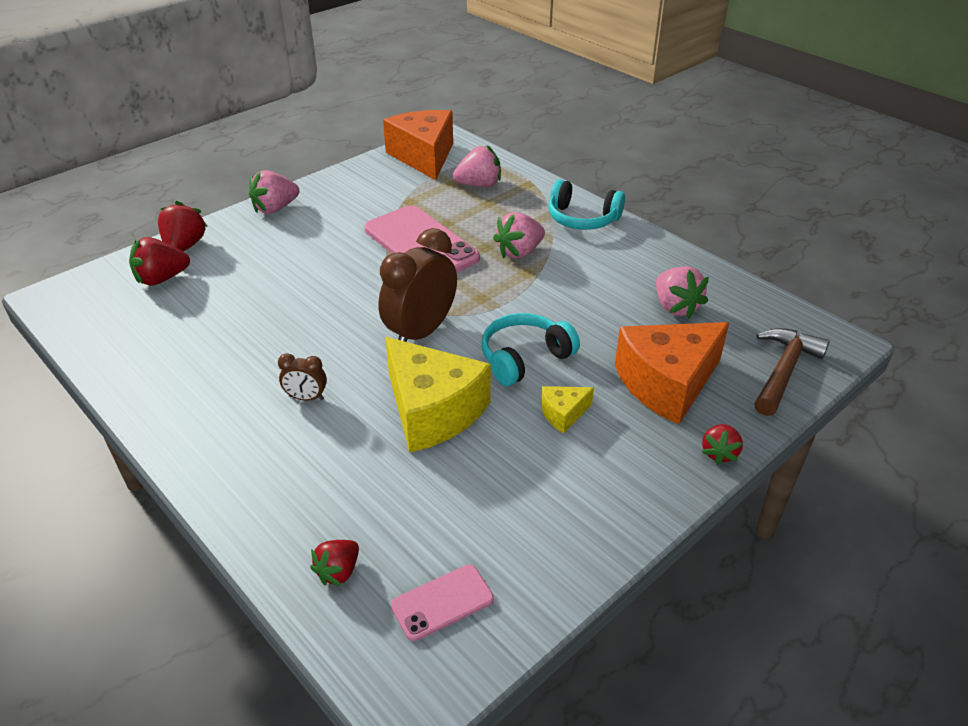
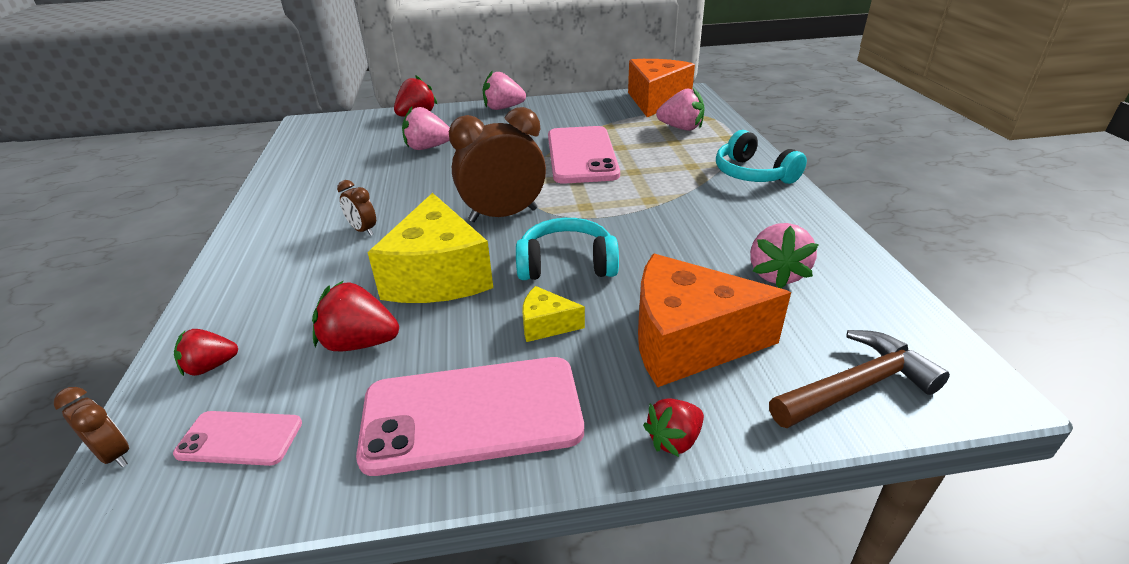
camera: 35 degrees right, 5 degrees down
red strawberry [129,237,190,286] -> red strawberry moved to [312,280,399,351]
pink strawberry [493,212,545,259] -> pink strawberry moved to [402,107,450,150]
none -> brown clock [54,387,129,467]
none -> pink phone [356,357,584,476]

